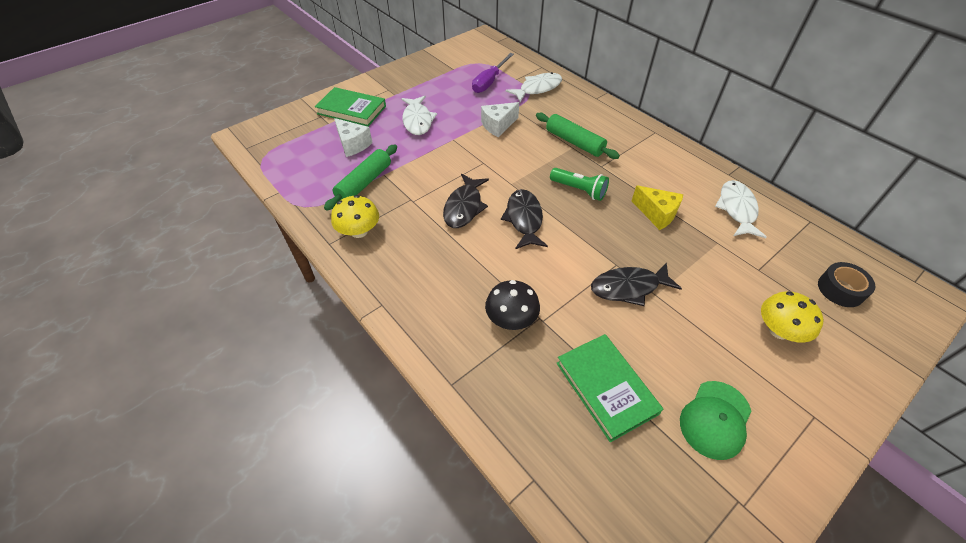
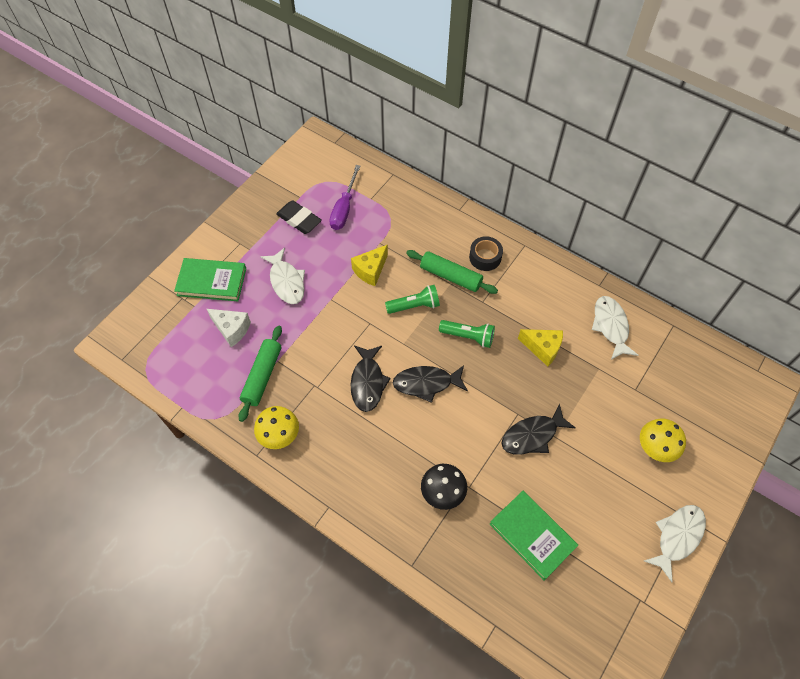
camera: 15 degrees left, 10 degrees up
white cheese [481,102,519,137] -> yellow cheese [351,244,388,286]
black fish [501,189,548,249] -> black fish turned 75 degrees counterclockwise [393,365,468,403]
white fish [505,72,562,102] -> white fish moved to [644,505,706,582]
green cap [680,381,752,460] -> none
black tape [818,262,875,307] -> black tape moved to [469,236,503,271]
none -> black eraser [276,200,322,234]
none -> green flashlight [385,285,440,314]

